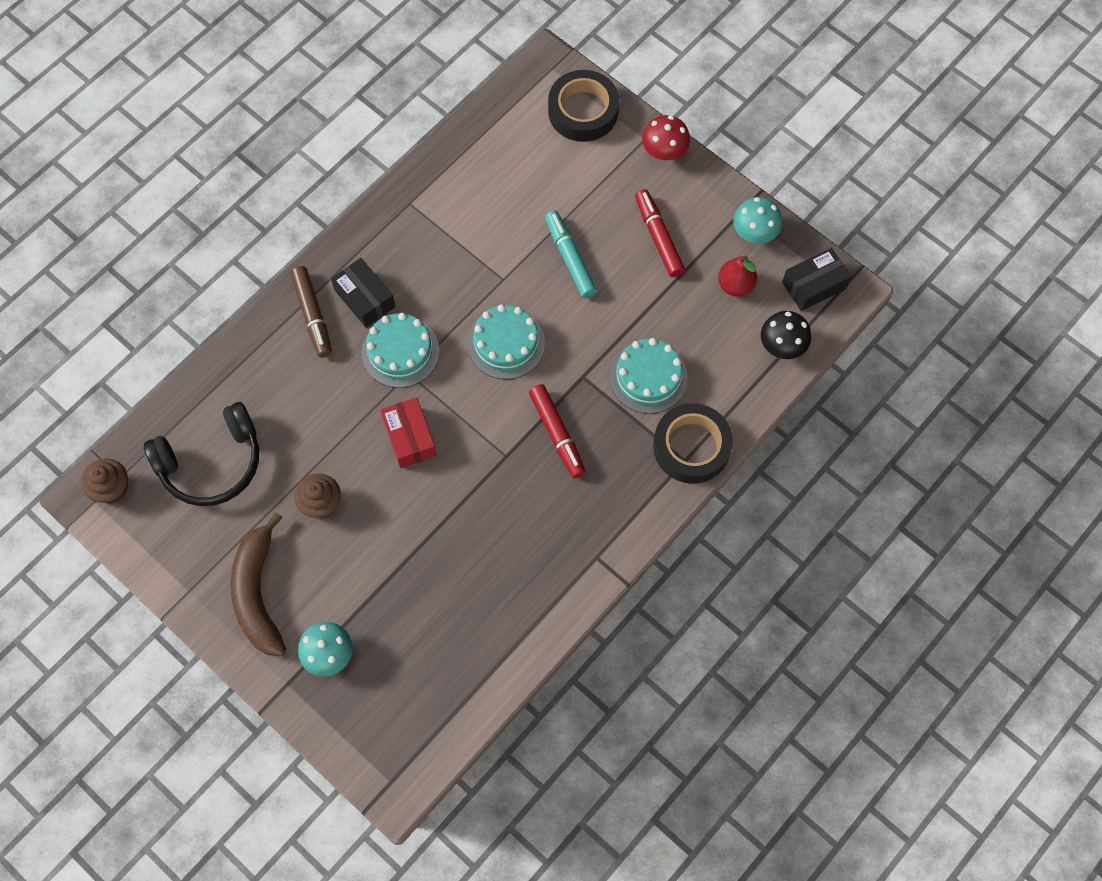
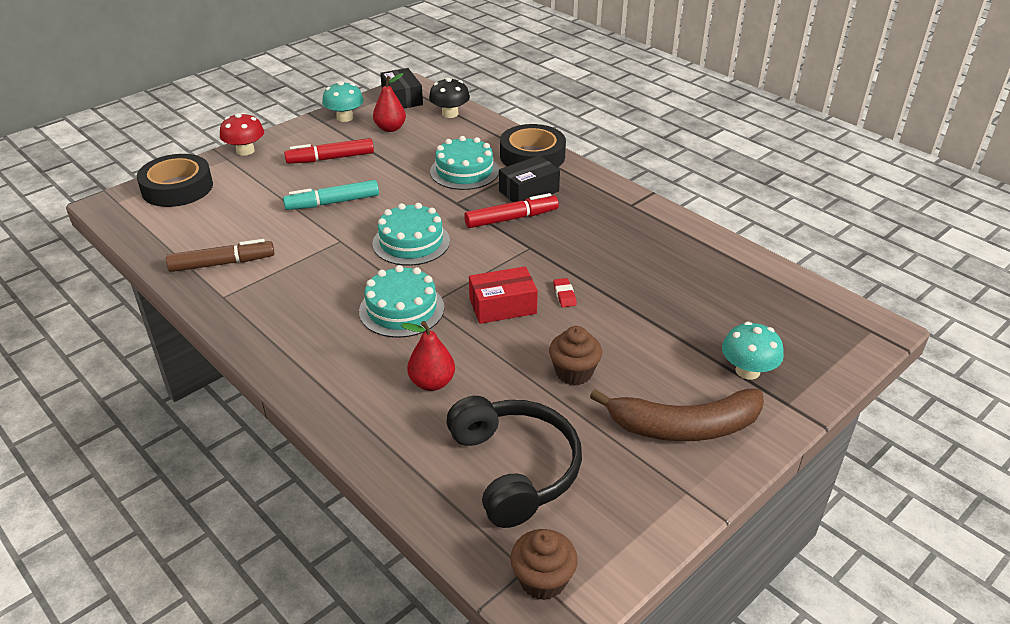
camera: 85 degrees left, 30 degrees down
brown marker [290,266,332,358] -> brown marker moved to [166,239,275,272]
black box [331,258,396,328] -> black box moved to [499,155,560,202]
none -> red pear [401,321,455,391]
none -> red eraser [553,278,577,307]

